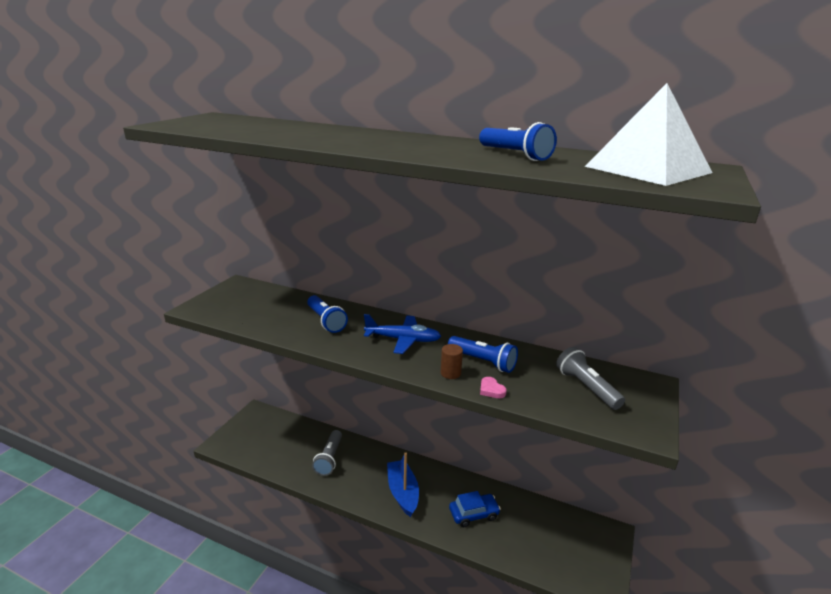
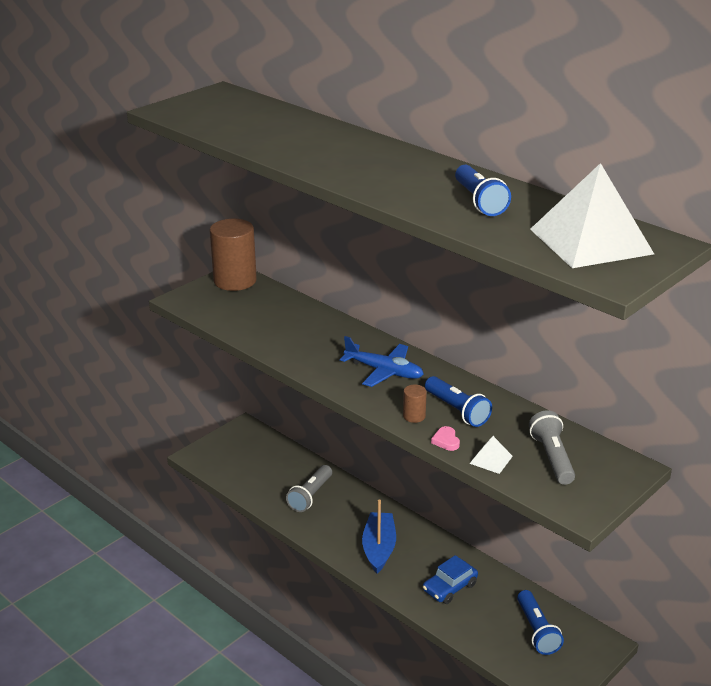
camera: 20 degrees right, 5 degrees up
blue flashlight [307,295,348,333] -> blue flashlight moved to [517,590,564,655]
blue car [449,491,501,527] -> blue car turned 135 degrees clockwise [423,555,478,604]
none -> brown cylinder [209,219,257,291]
none -> white pyramid [469,436,513,474]

